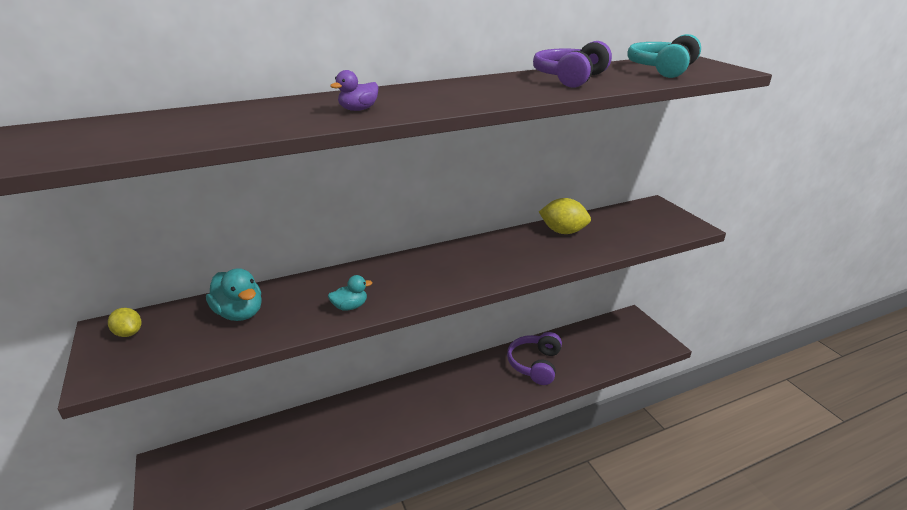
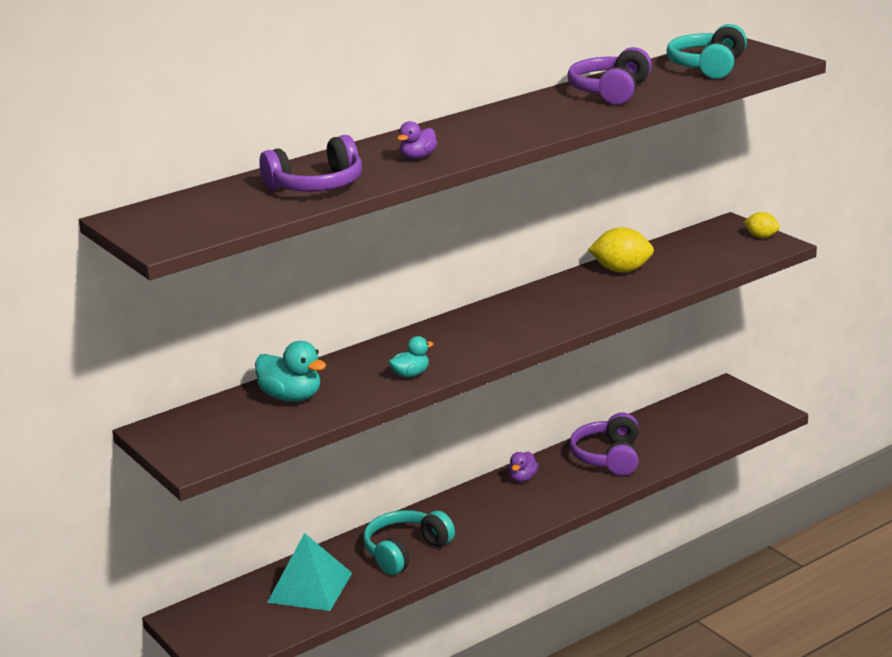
camera: 10 degrees left, 5 degrees down
yellow lemon [108,308,141,337] -> yellow lemon moved to [744,212,780,238]
none -> purple headphones [259,135,362,192]
none -> turquoise pyramid [267,533,352,611]
none -> turquoise headphones [363,510,455,575]
none -> purple duck [508,452,538,482]

